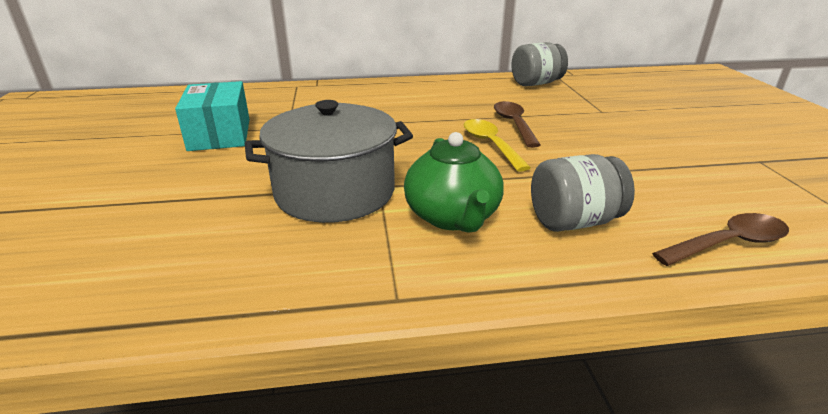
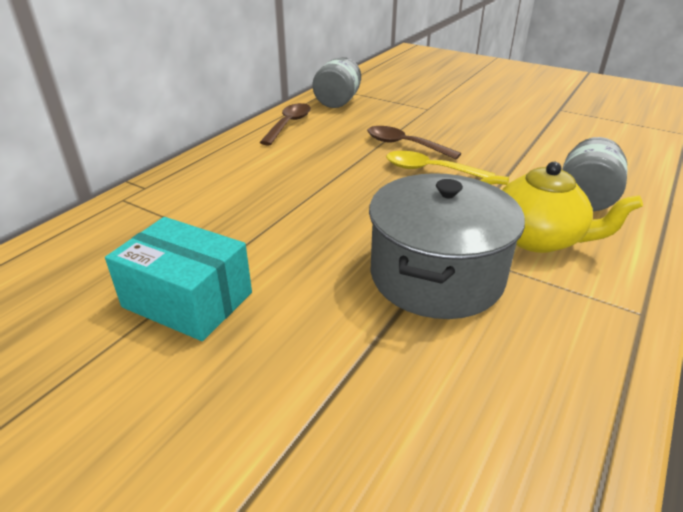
camera: 50 degrees left, 5 degrees up
green teapot [404,132,504,232] -> yellow teapot [480,162,643,253]
brown spoon [652,213,789,266] -> brown spoon moved to [260,103,311,146]

